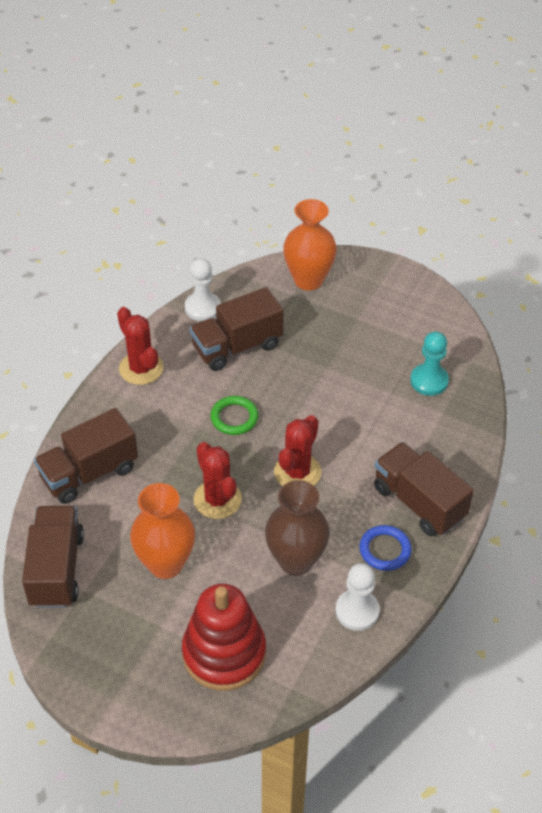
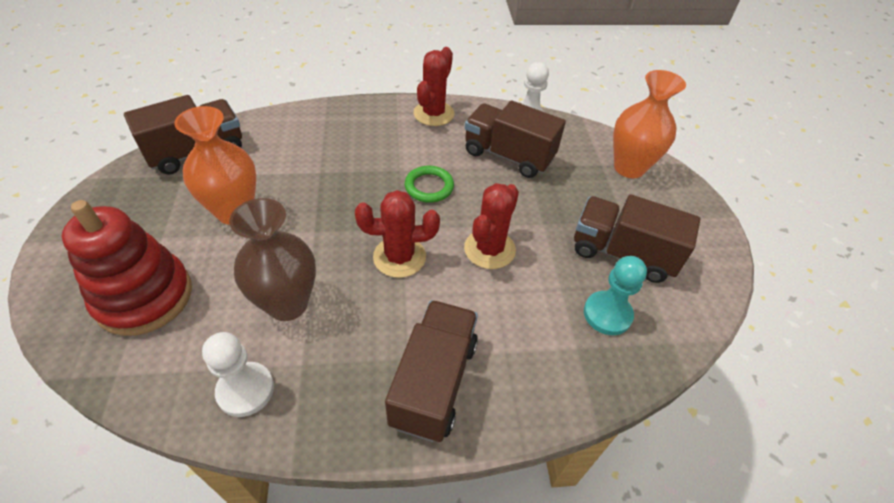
camera: 55 degrees right, 0 degrees up
brown truck [34,408,138,504] -> brown truck moved to [574,194,700,283]
red cactus [194,442,242,519] -> red cactus moved to [464,183,519,269]
blue ring [359,525,412,571] -> none

